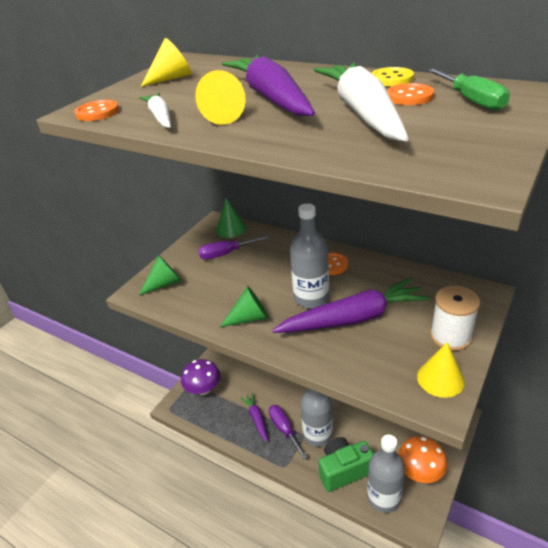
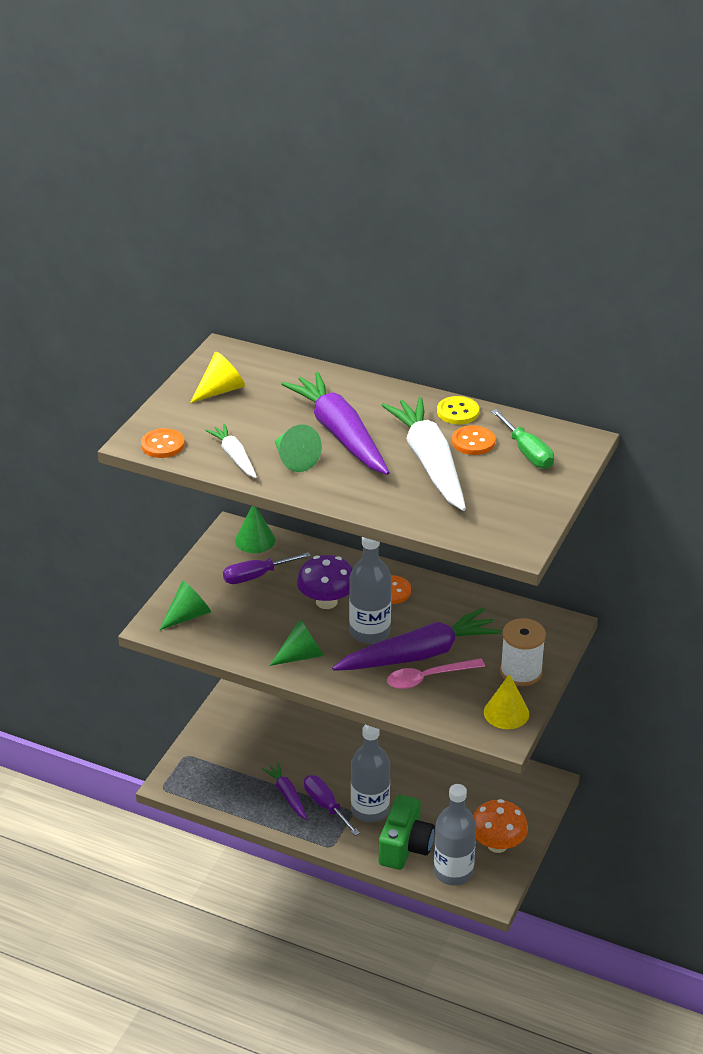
camera: 10 degrees left, 0 degrees up
purple mushroom [181,359,220,395] -> purple mushroom moved to [297,555,352,609]
yellow cone [195,70,246,125] -> green cone [275,424,322,472]
green camera [319,437,374,492] -> green camera turned 135 degrees clockwise [379,795,435,870]
none -> pink spoon [387,658,485,689]

